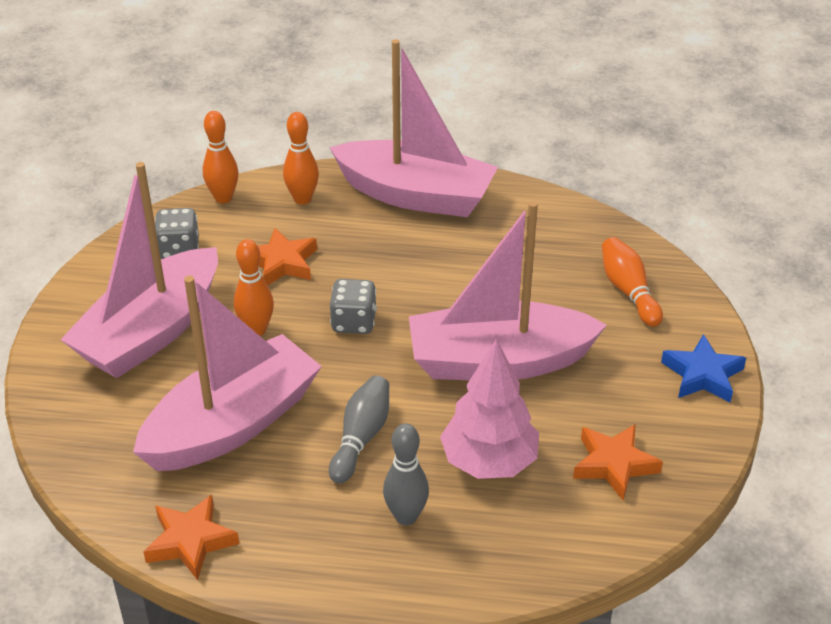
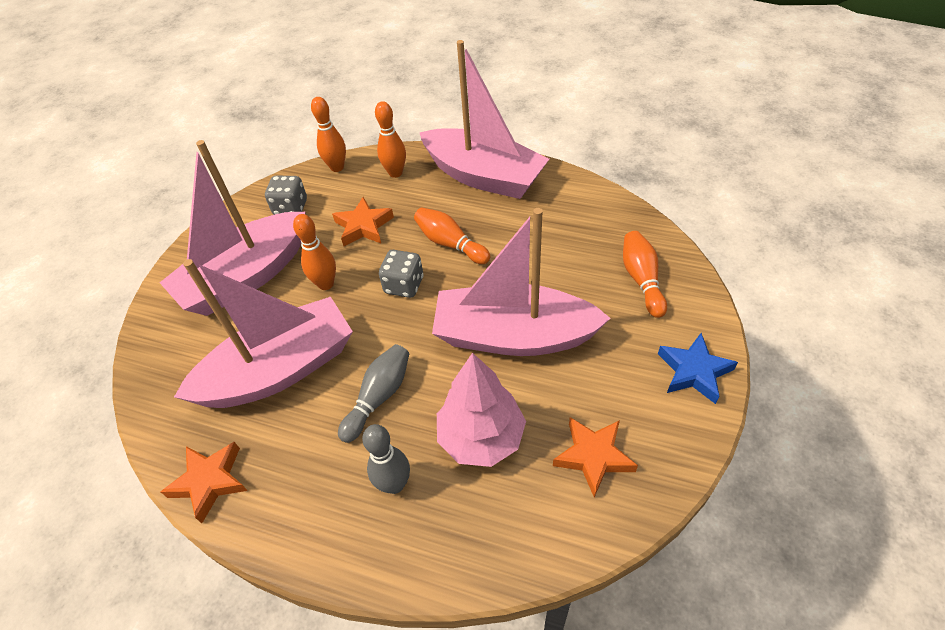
camera: 15 degrees right, 10 degrees up
none -> orange bowling pin [414,207,490,264]

